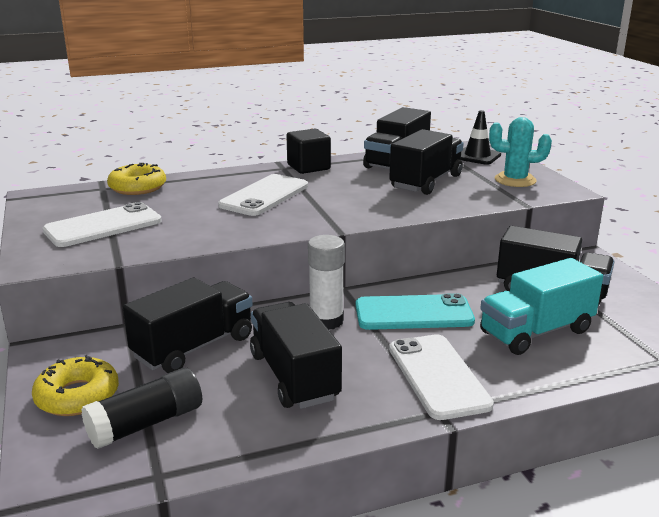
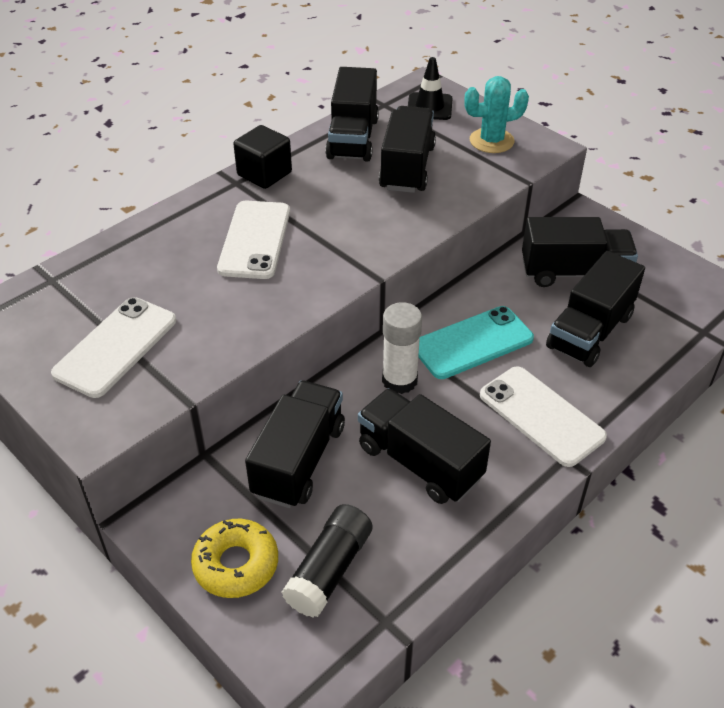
camera: 25 degrees left, 20 degrees up
yellow donut [107,163,166,195] -> none
turquoise truck [480,258,603,355] -> black truck [546,251,645,367]

